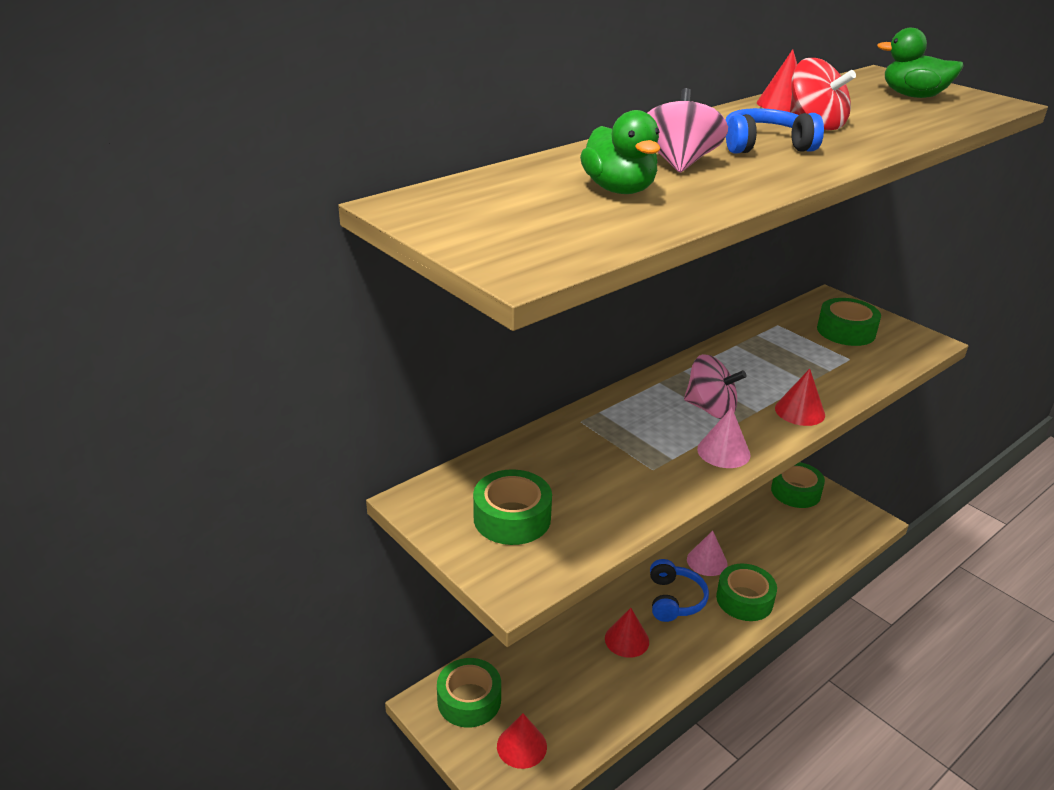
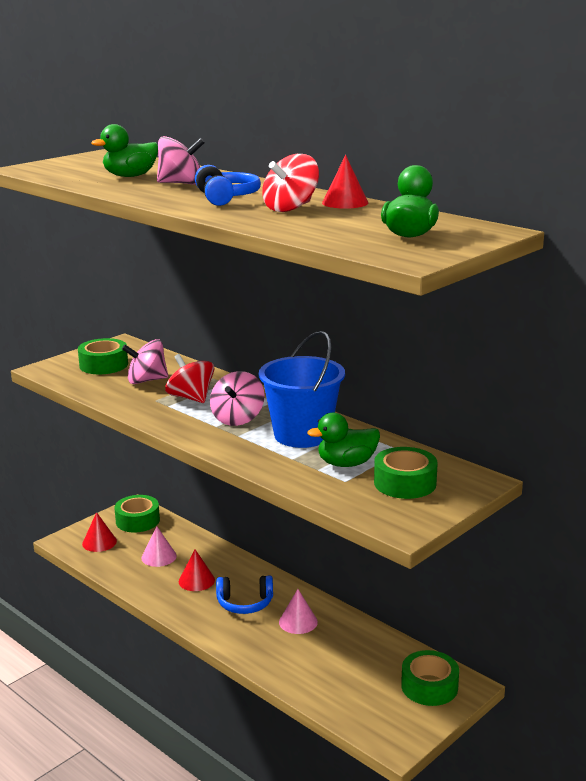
camera: 85 degrees right, 10 degrees down
pink cone [697,407,751,468] -> pink cone moved to [141,526,177,567]
green tape [716,564,777,621] -> none
red cone [775,369,825,426] -> none
none -> pink spinning top [122,339,168,384]
none -> red spinning top [165,354,214,403]
none -> blue bucket [259,331,345,448]
none -> green duck [307,413,380,467]

